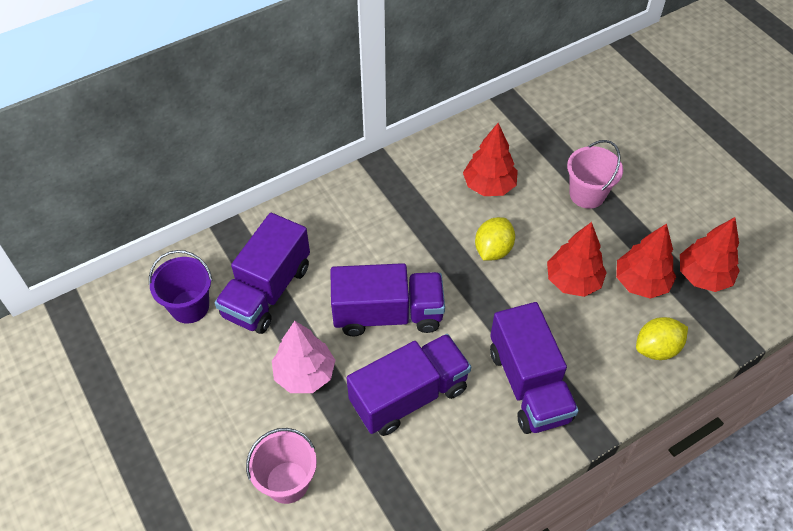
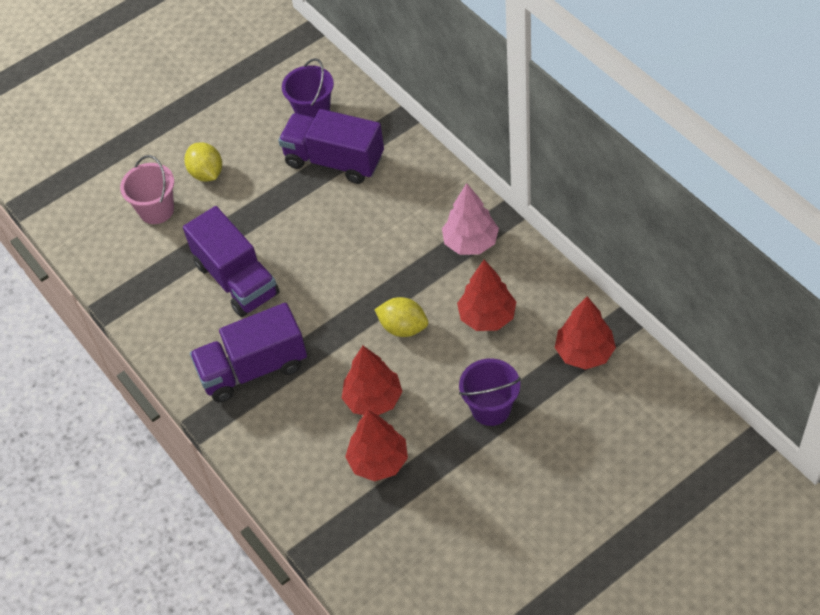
camera: 90 degrees right, 0 degrees up
pink tree [272,321,335,393] -> pink tree moved to [442,183,499,255]
purple truck [330,263,445,336] -> none
pink bucket [567,140,623,209] -> purple bucket [459,358,521,426]
yellow lemon [636,317,688,360] -> yellow lemon moved to [184,142,222,182]
red tree [680,217,740,292] -> red tree moved to [555,296,616,370]

